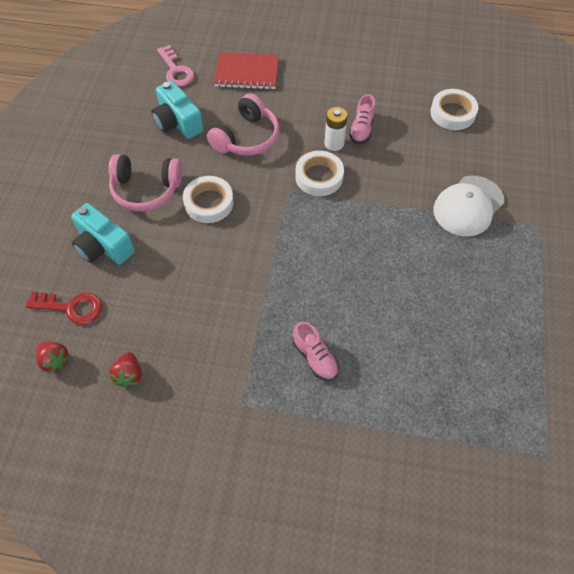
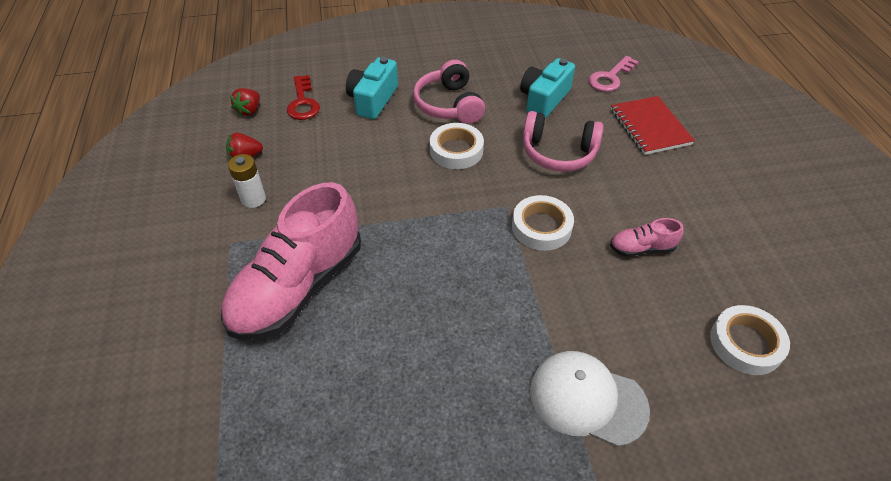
camera: 70 degrees right, 10 degrees down
pink shoe [293,322,339,381] -> pink shoe [221,182,361,340], size x2.34
white battery [325,107,347,151] -> white battery moved to [228,154,266,208]

